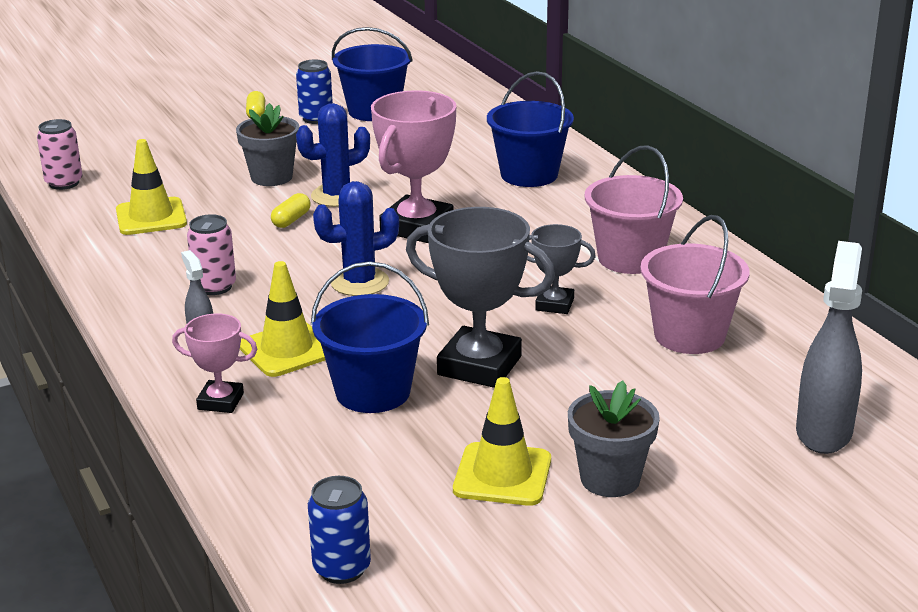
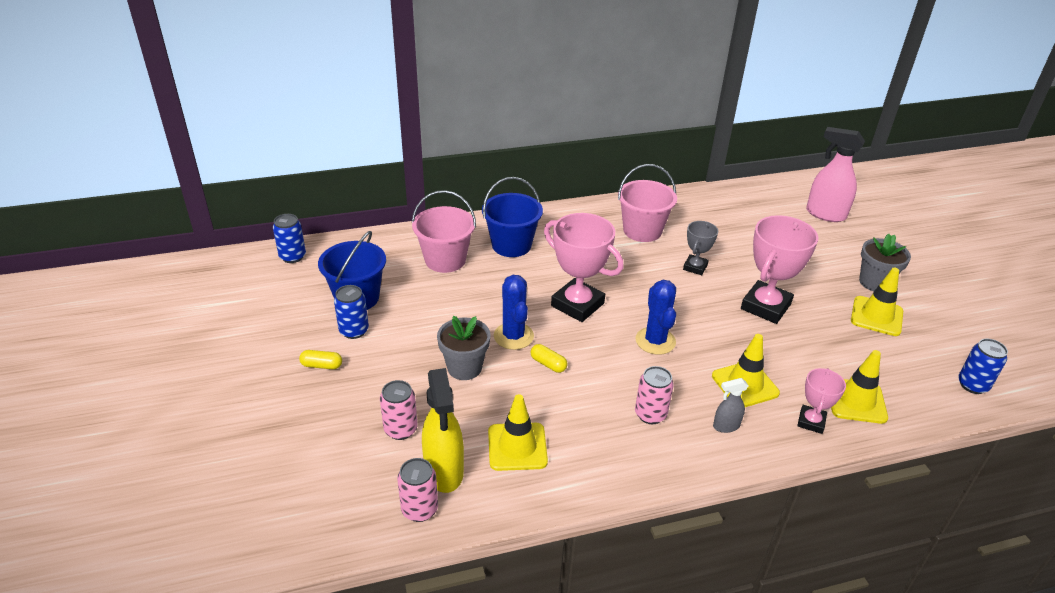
camera: 80 degrees left, 10 degrees up
blue bucket [311,261,429,413] -> none
grey trophy [406,207,555,388] -> pink trophy [741,215,818,324]
pink bucket [640,215,750,354] -> pink bucket moved to [412,190,476,273]
grey spray bottle [796,241,862,454] -> pink spray bottle [806,127,865,222]
none -> blue can [273,214,306,263]
none -> pink can [380,380,418,440]
none -> yellow spray bottle [422,368,464,493]
none -> yellow traffic cone [831,350,888,424]

